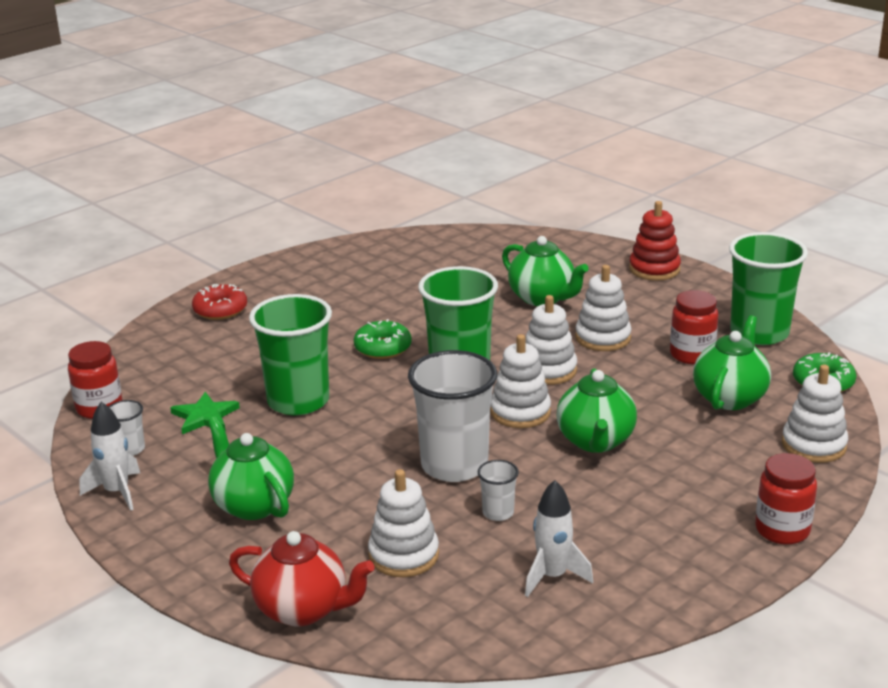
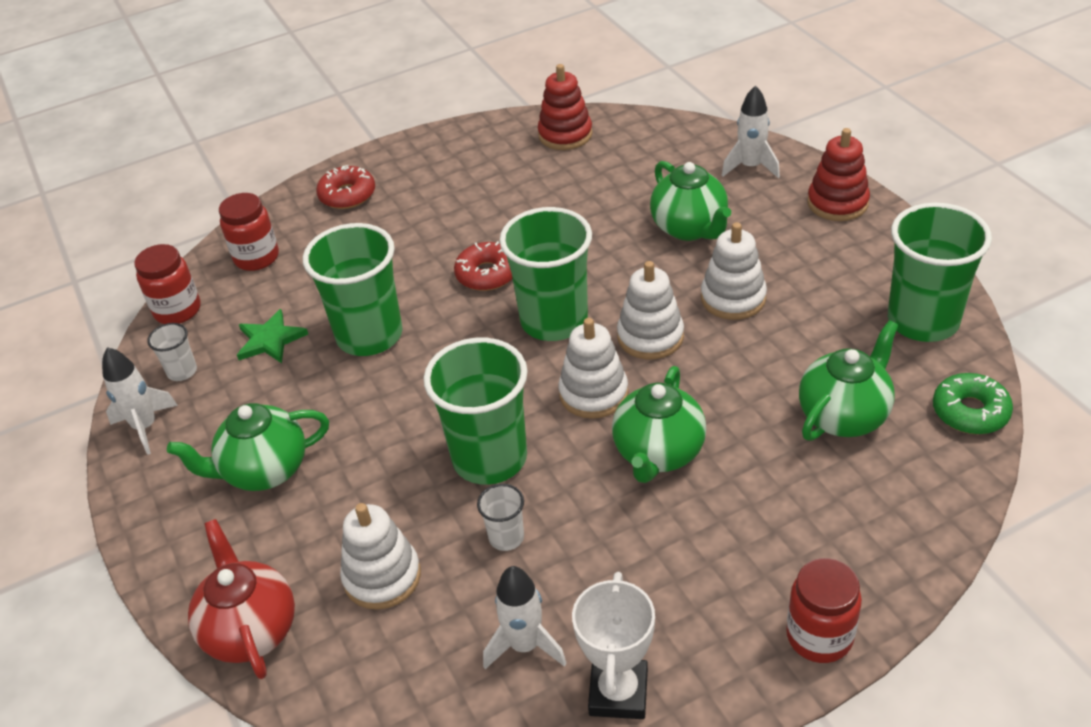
camera: 20 degrees right, 15 degrees up
green teapot [208,417,294,520] -> green teapot turned 90 degrees counterclockwise [167,403,329,491]
red teapot [229,531,375,626] -> red teapot turned 150 degrees counterclockwise [188,519,295,679]
green donut [354,319,412,359] -> red donut [454,241,513,291]
white cup [408,350,497,482] -> green cup [424,338,528,485]
red jar [670,290,719,364] -> red jar moved to [219,193,279,271]
white stacking toy [782,364,848,463] -> none
none -> red stacking toy [538,64,593,150]
none -> white trophy [572,572,655,719]
none -> white rocket [722,85,780,178]

